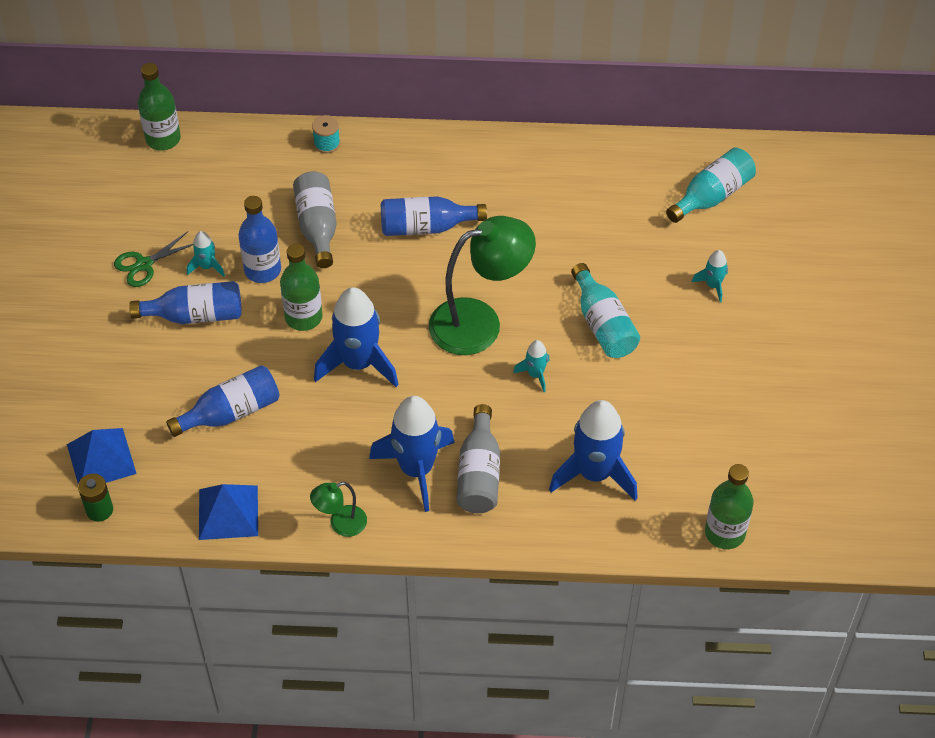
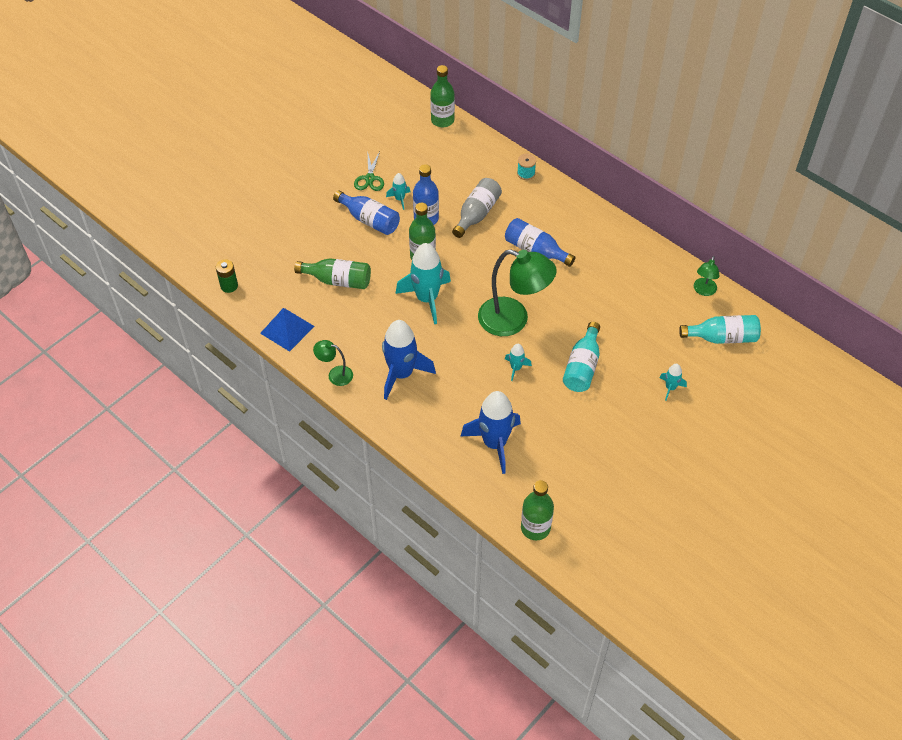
camera: 40 degrees right, 0 degrees up
blue pyramid [67,428,137,483] -> none
green scissors [114,231,193,287] -> green scissors turned 90 degrees counterclockwise [354,152,384,191]
blue bottle [166,365,280,437] -> green bottle [294,258,371,289]
blue rocket [314,287,399,387] -> turquoise rocket [395,243,451,324]
grey bottle [457,404,500,513] -> none
none -> green lamp [694,256,719,296]

